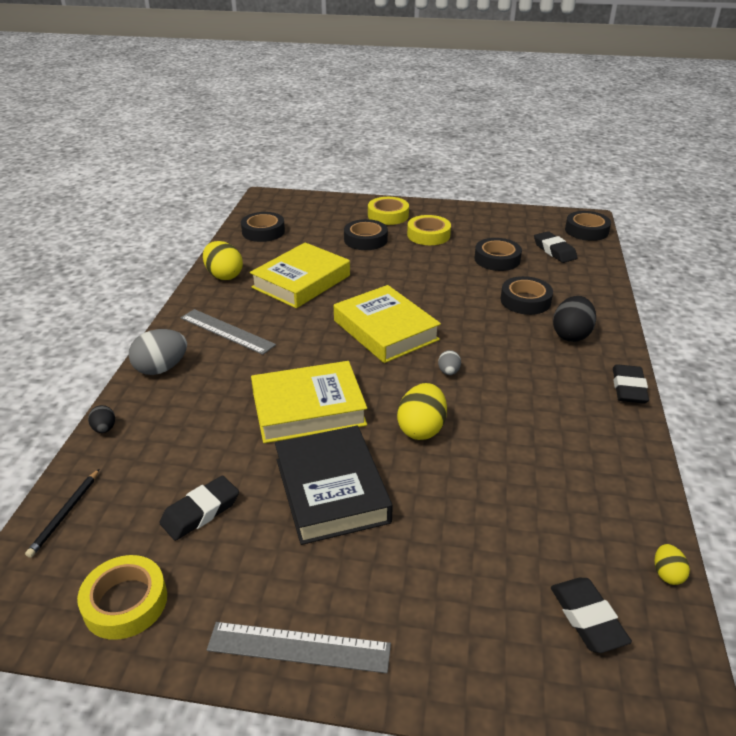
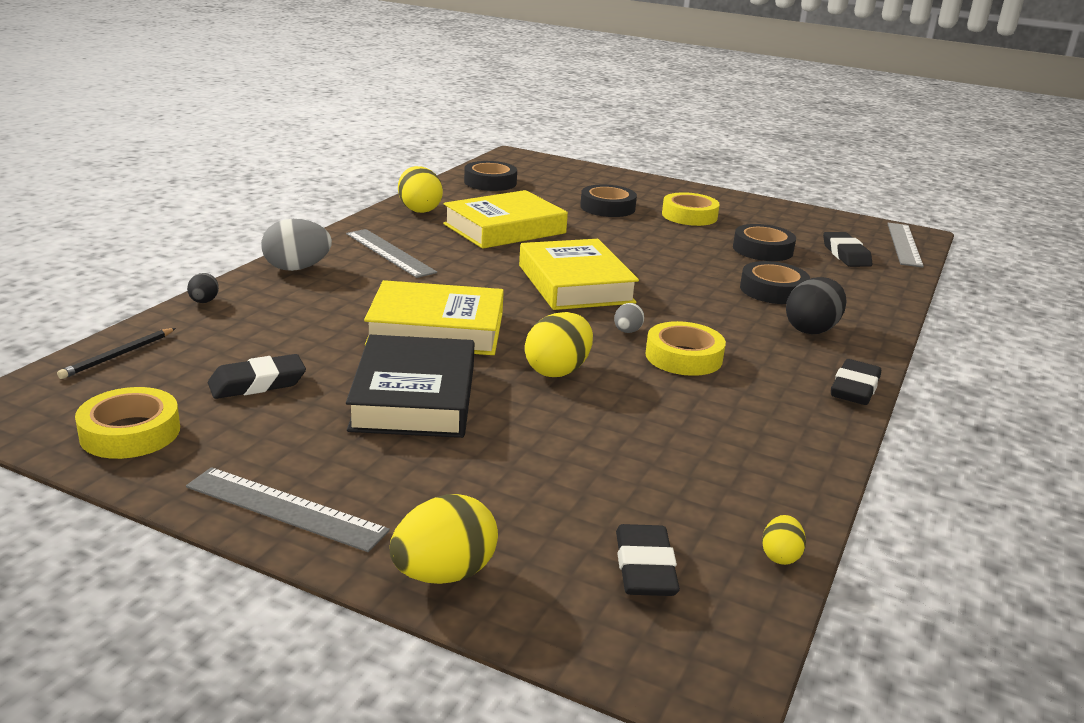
camera: 15 degrees right, 10 degrees down
yellow tape [368,197,409,225] -> yellow tape moved to [645,321,726,376]
black tape [565,211,611,241] -> grey ruler [887,223,924,268]
none -> yellow egg [390,494,498,584]

